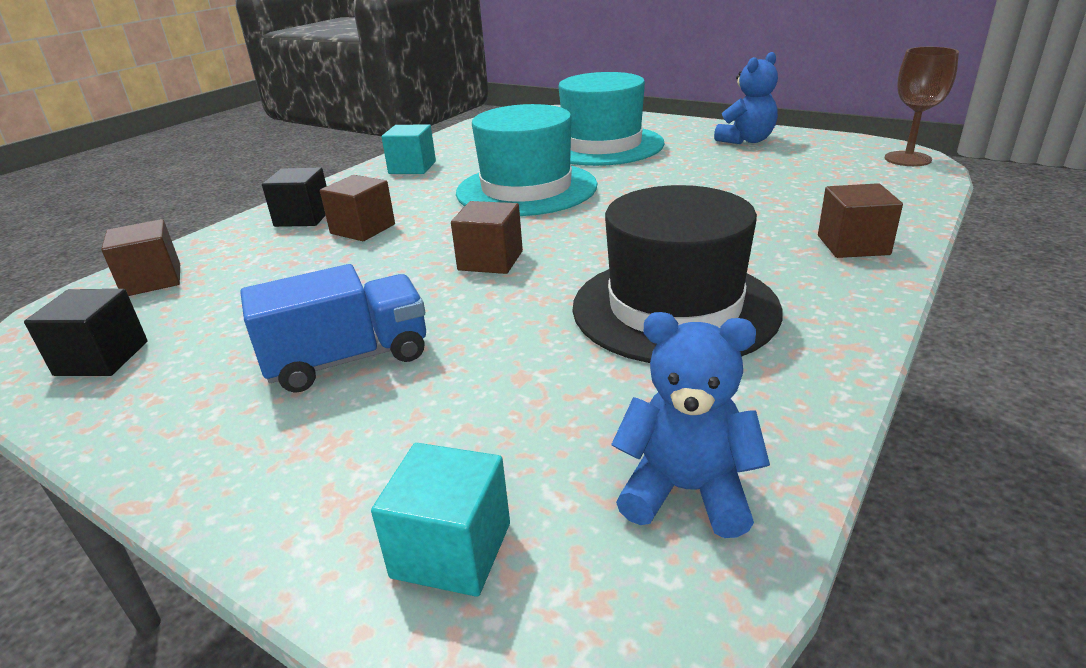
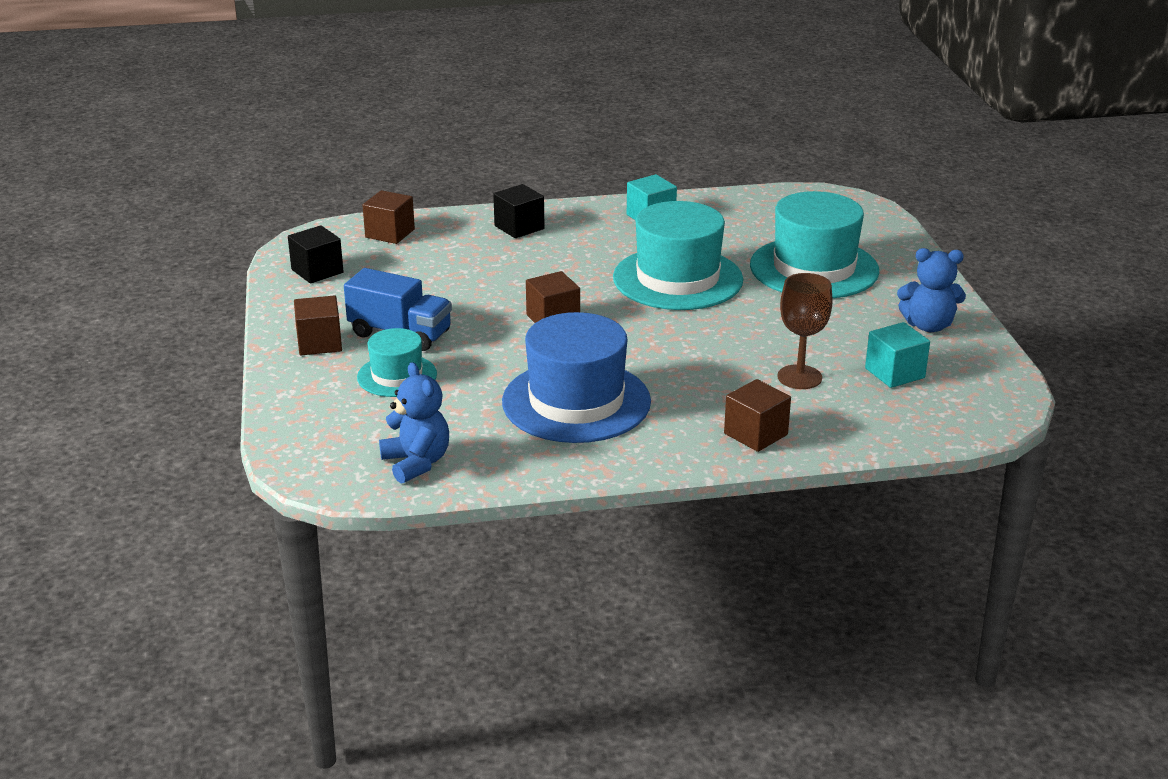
camera: 45 degrees right, 0 degrees up
brown cube [320,175,395,241] -> brown cube moved to [294,295,342,355]
turquoise cube [371,443,510,597] -> turquoise cube moved to [865,322,930,388]
black hat [573,185,783,363] -> blue hat [502,312,651,443]
brown goblet [885,47,959,166] -> brown goblet moved to [777,273,833,389]
none -> turquoise hat [357,328,437,397]

